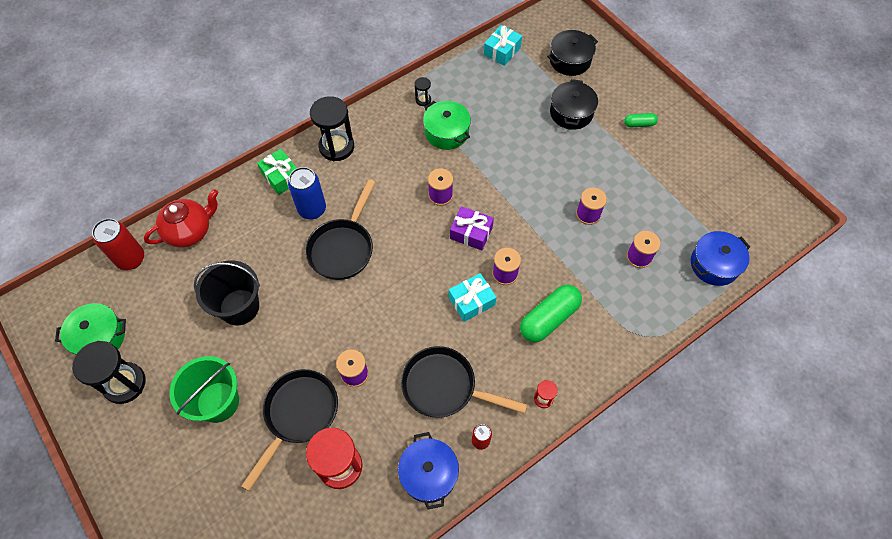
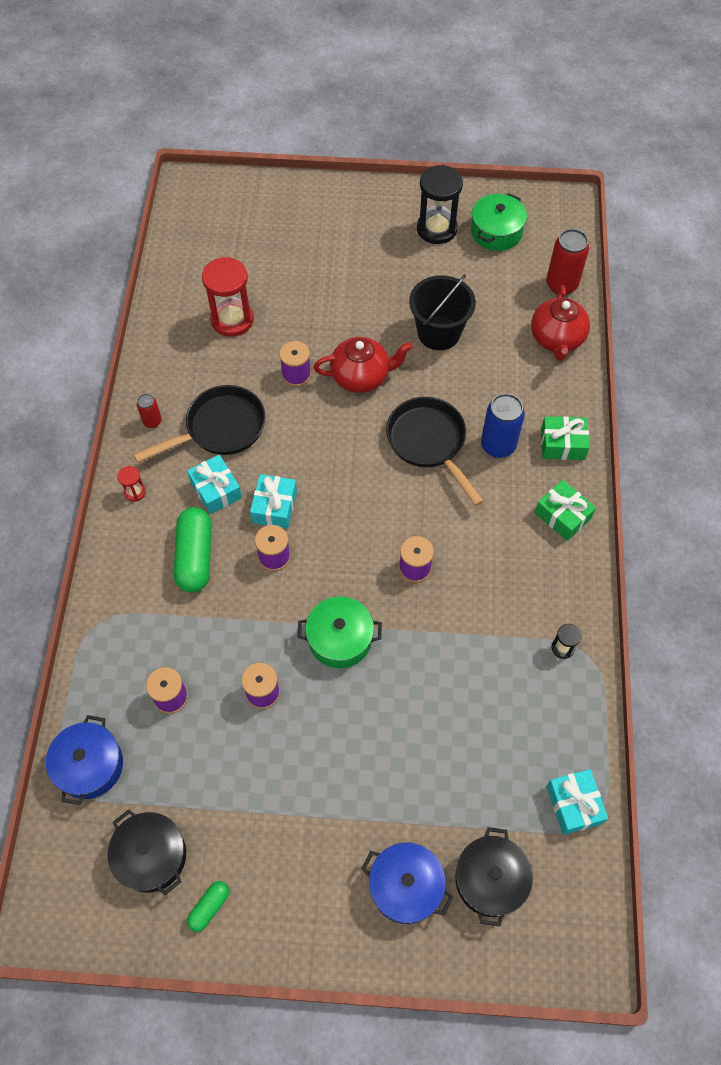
camera: 130 degrees right, 0 degrees up
green bucket [170,356,239,423] -> none
black pan [241,369,338,491] -> none
black hourglass [310,96,354,161] -> green gift [535,480,596,541]
blue pot [398,432,459,509] -> blue pot moved to [361,842,453,924]
green pot [423,101,471,150] -> green pot moved to [298,597,382,668]
purple gift [450,206,494,251] -> none
black pot [550,79,598,130] -> black pot moved to [107,809,186,895]
green capsule [624,113,658,127] -> green capsule moved to [187,881,229,932]
none -> turquoise gift [187,455,242,514]
none -> red teapot [314,337,413,393]

